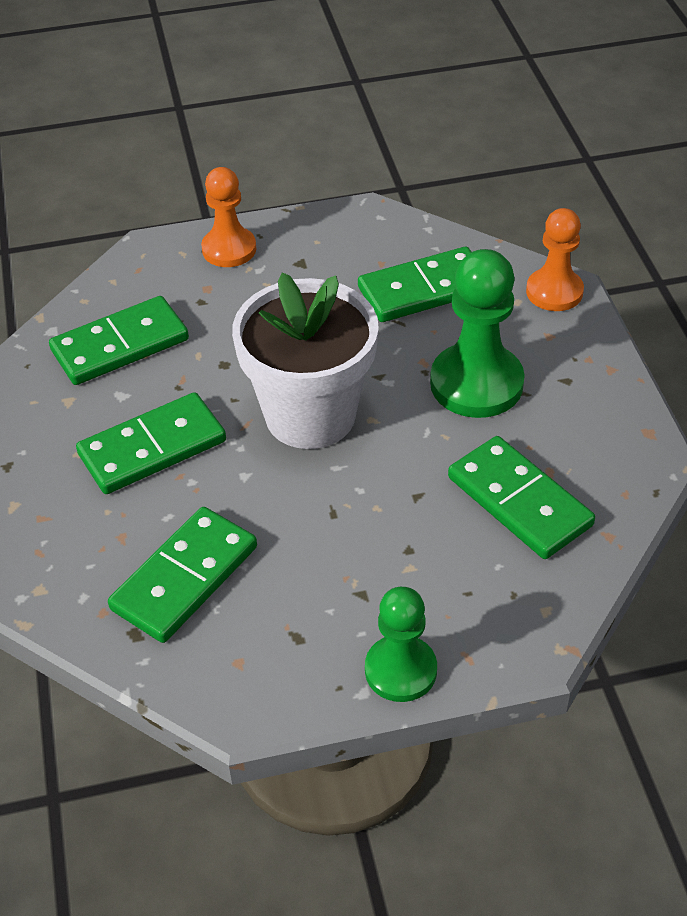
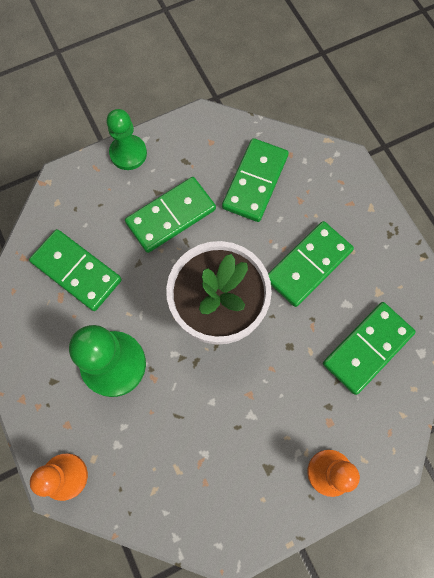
camera: 165 degrees right, 25 degrees up
green domino [358,247,472,322] -> green domino moved to [125,177,216,253]

